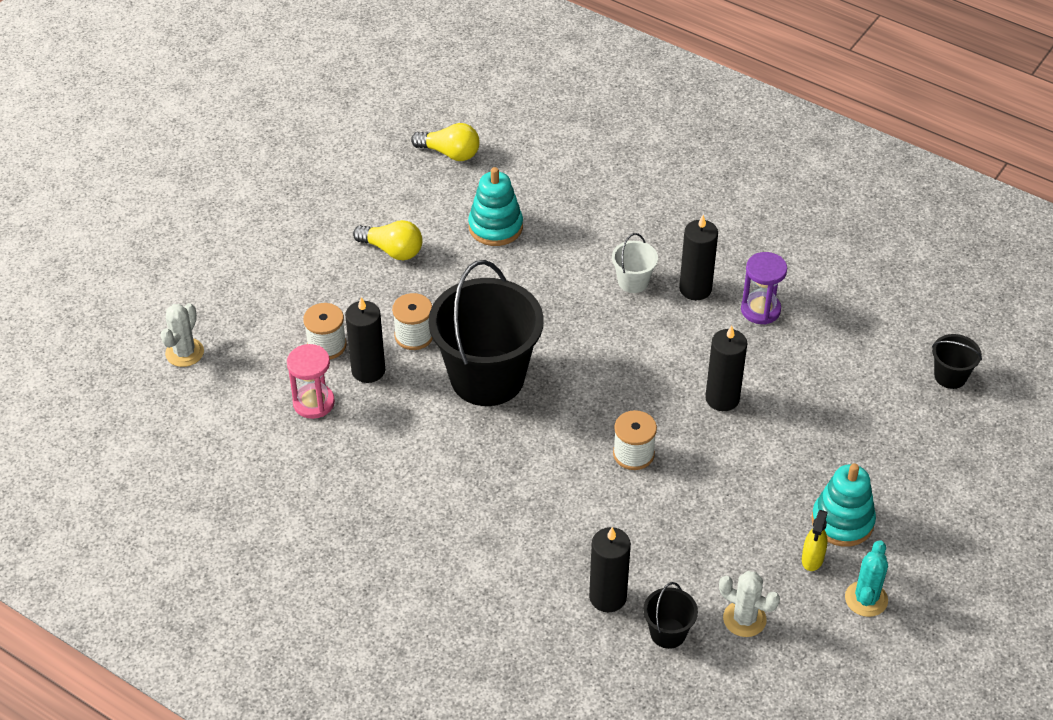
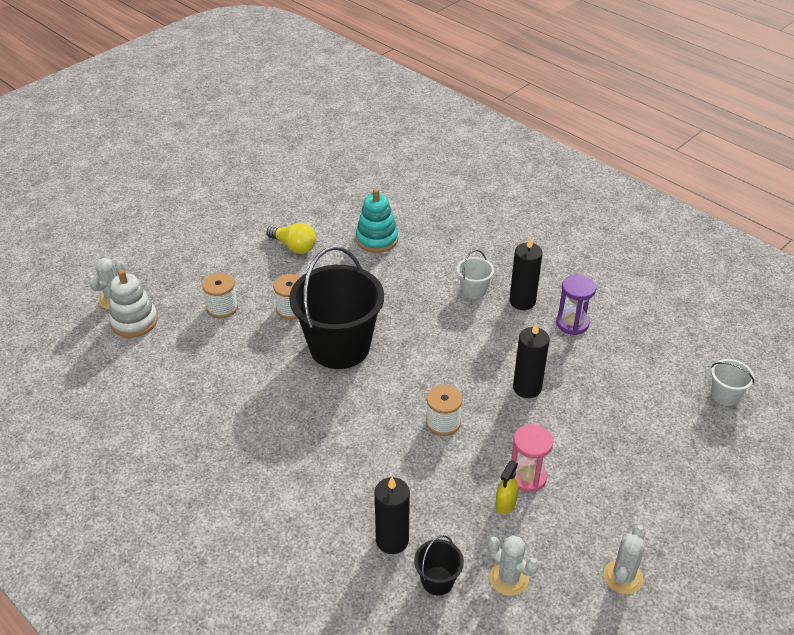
camera: 10 degrees right, 5 degrees down
pink hourglass [287,344,335,419] -> pink hourglass moved to [511,424,553,492]
black candle [345,297,385,383] -> none
yellow light bulb [411,123,480,161] -> none
yellow spray bottle [802,510,828,571] -> yellow spray bottle moved to [495,461,518,515]
turquoise stacking toy [811,463,876,547] -> none
turquoise cactus [845,540,888,617] -> white cactus [604,525,645,594]
black bucket [932,334,982,389] -> white bucket [711,359,754,406]
none -> white stacking toy [109,270,158,338]

